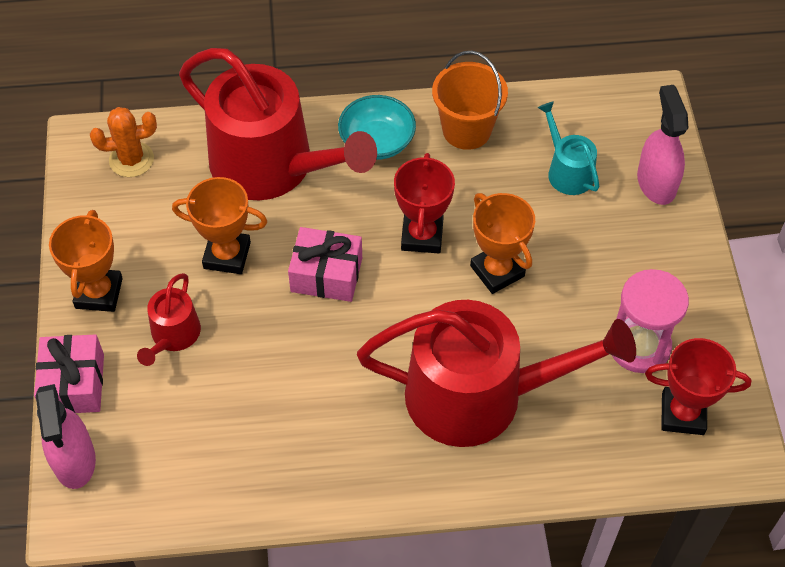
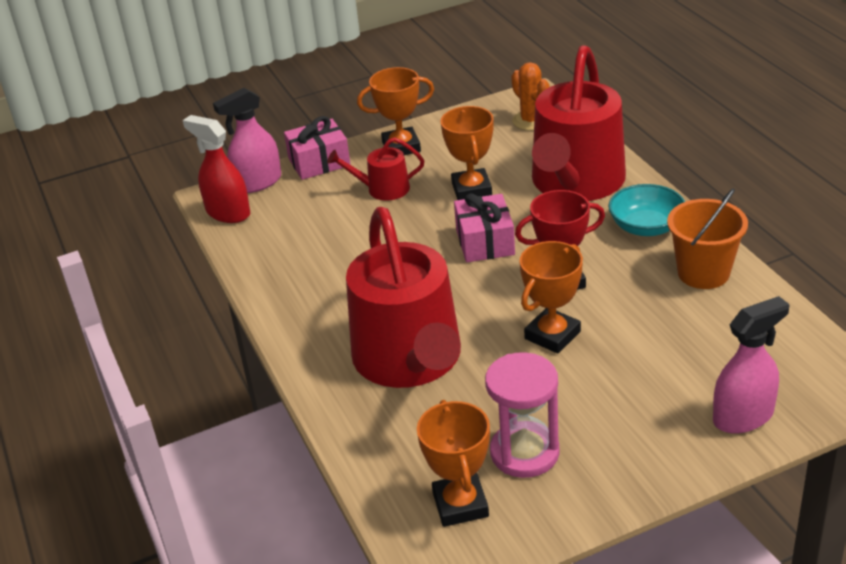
camera: 75 degrees right, 20 degrees down
turquoise watering can [538,101,600,195] -> none
red trophy [645,338,751,435] -> orange trophy [417,400,490,527]
none -> red spray bottle [183,115,250,223]

